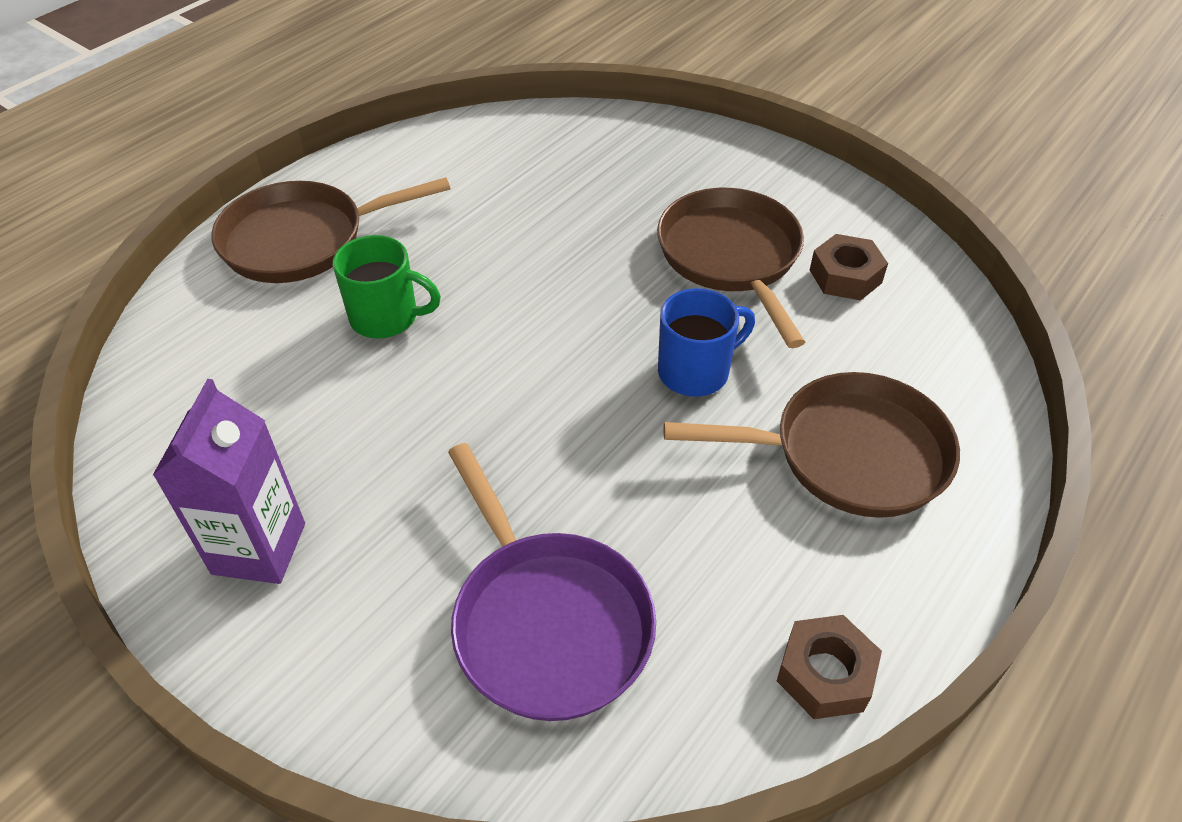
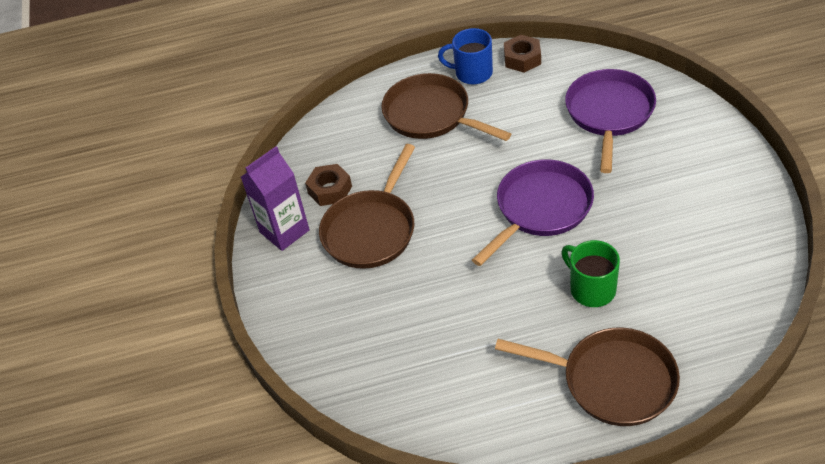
camera: 135 degrees left, 0 degrees up
purple carton [152,379,305,584] -> purple carton moved to [241,146,310,251]
blue mug [658,288,755,397] -> blue mug moved to [438,28,493,84]
none -> purple pan [472,159,594,266]

